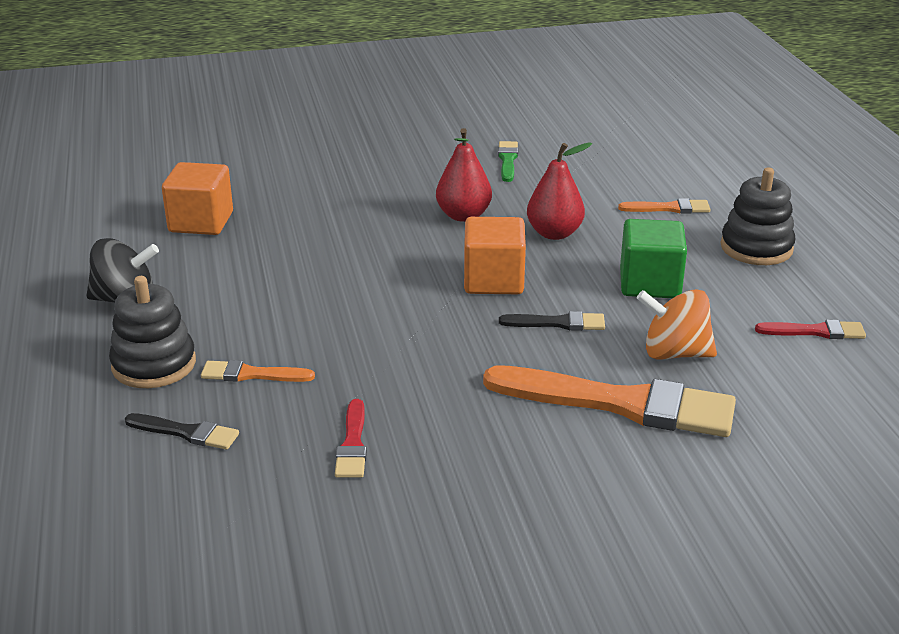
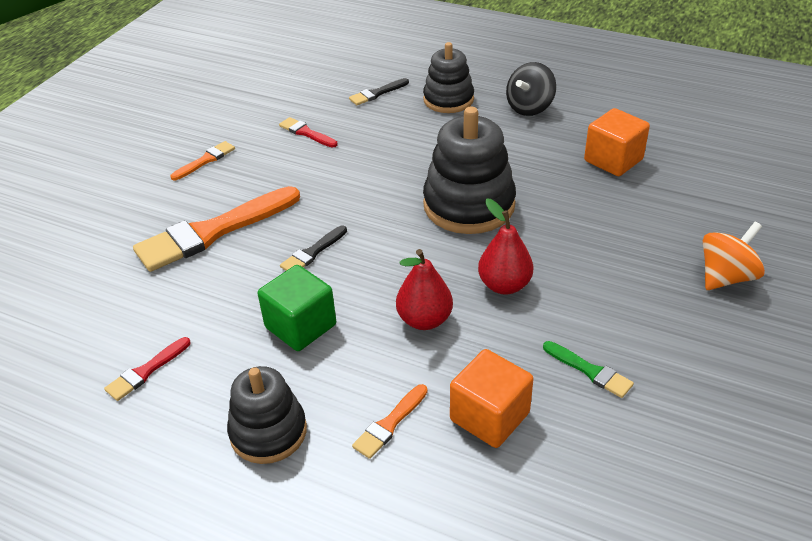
camera: 130 degrees right, 10 degrees up
orange brush [201,360,315,382] -> orange brush moved to [170,141,235,180]
orange cube [464,217,526,294] -> orange cube moved to [450,349,533,448]
orange spinning top [637,289,717,360] -> orange spinning top moved to [703,222,765,290]
none -> black stacking toy [423,106,516,234]

